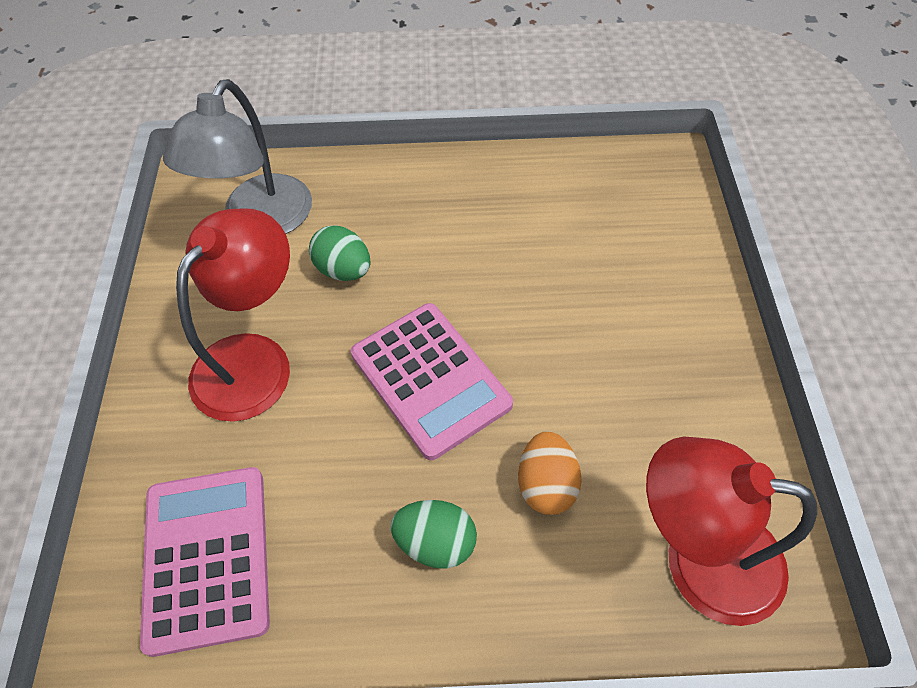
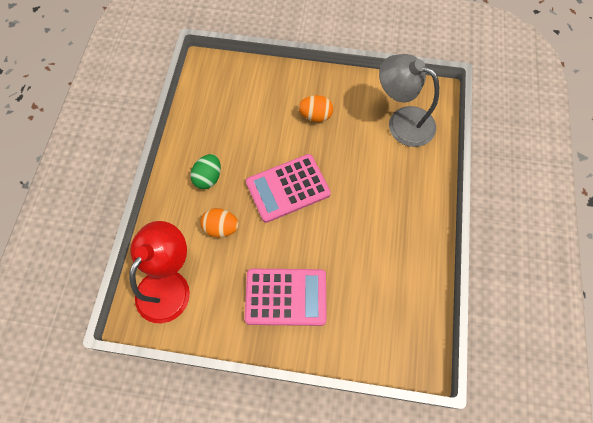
camera: 100 degrees right, 10 degrees up
pink calculator [140,467,270,657] -> pink calculator moved to [244,269,327,326]
red lamp [176,208,290,422] -> orange egg [298,95,333,122]
green egg [309,225,370,281] -> none

